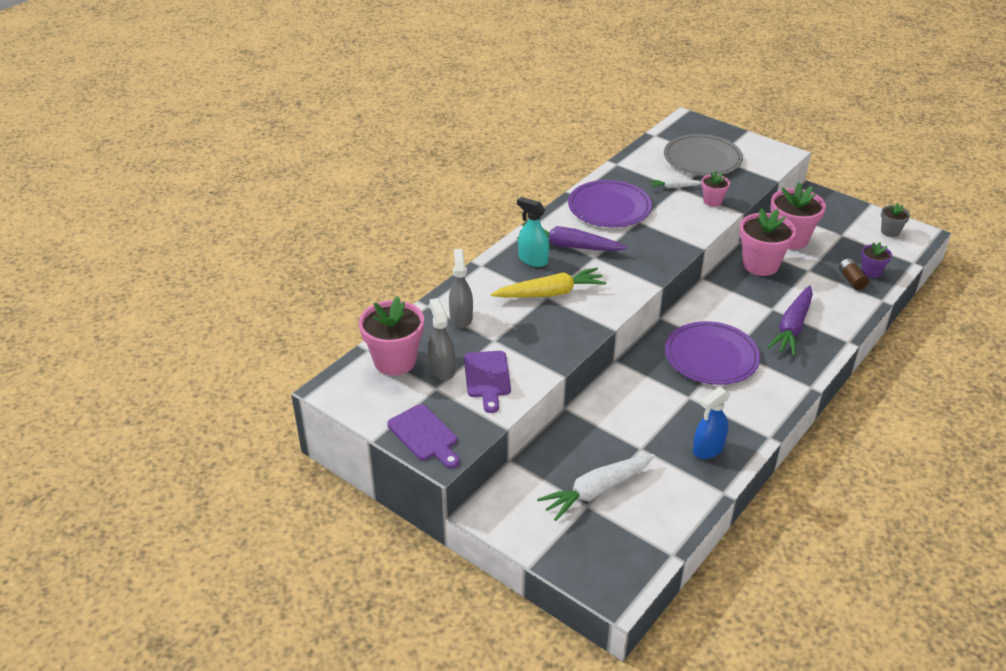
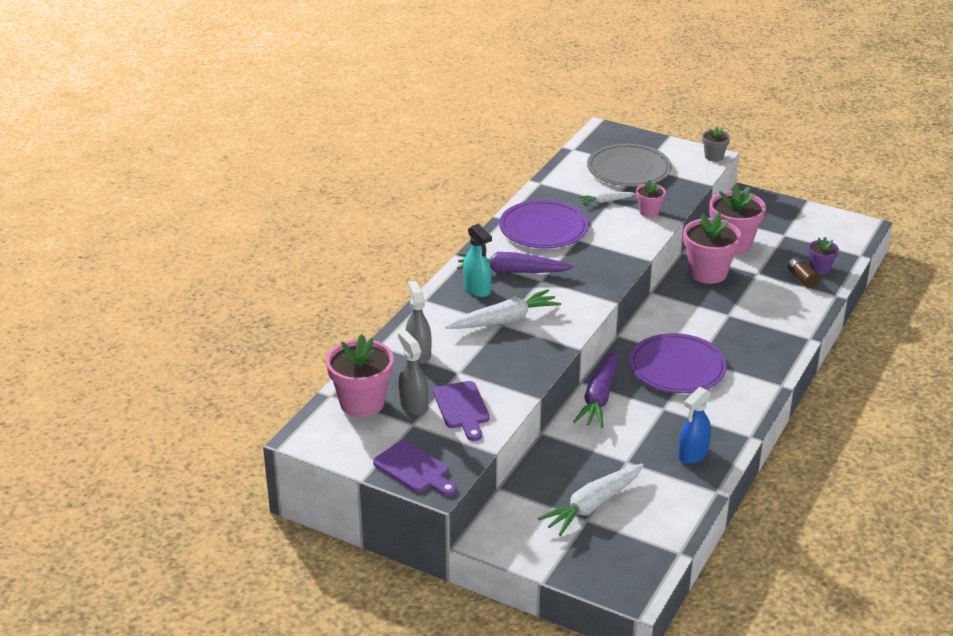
camera: 10 degrees left, 5 degrees down
yellow carrot [491,268,606,297] -> white carrot [445,289,561,329]
turquoise spray bottle [517,197,549,267] -> turquoise spray bottle turned 150 degrees counterclockwise [463,224,492,297]
purple carrot [767,286,813,356] -> purple carrot moved to [573,350,618,428]
grey flower pot [881,203,910,237] -> grey flower pot moved to [702,127,730,162]

